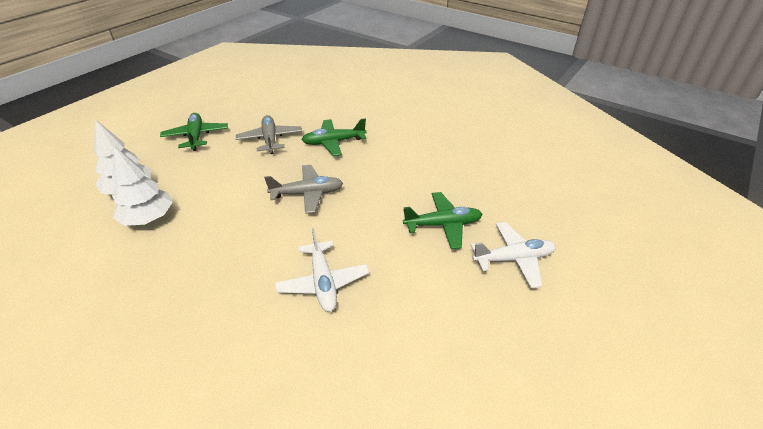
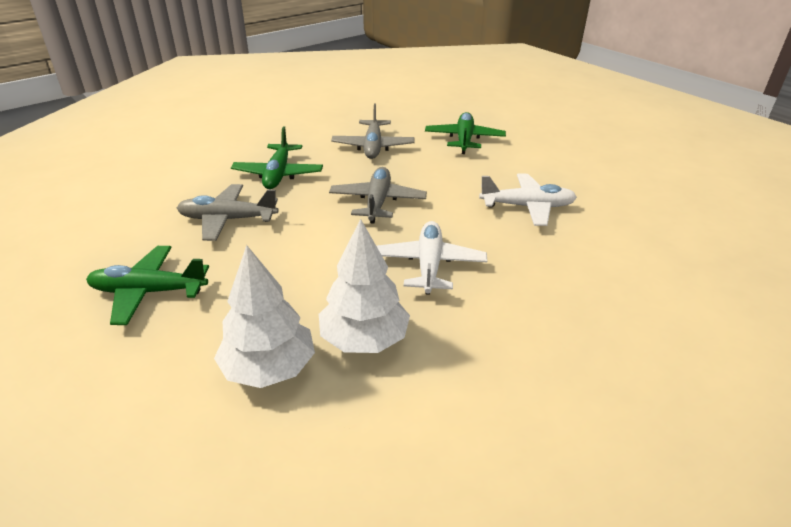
camera: 75 degrees left, 5 degrees down
white plane [471,222,556,289] -> white plane moved to [377,221,487,295]
none -> grey plane [331,104,415,159]

